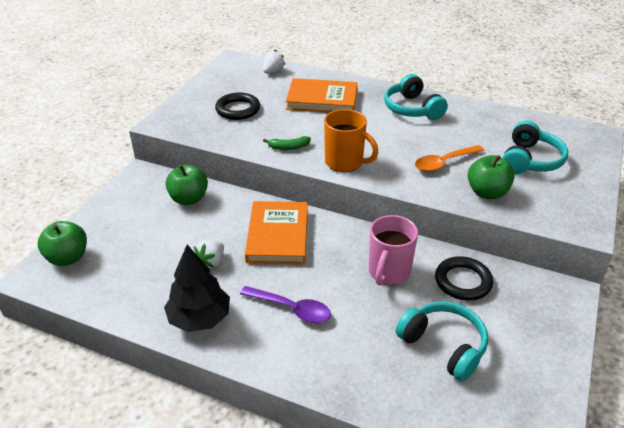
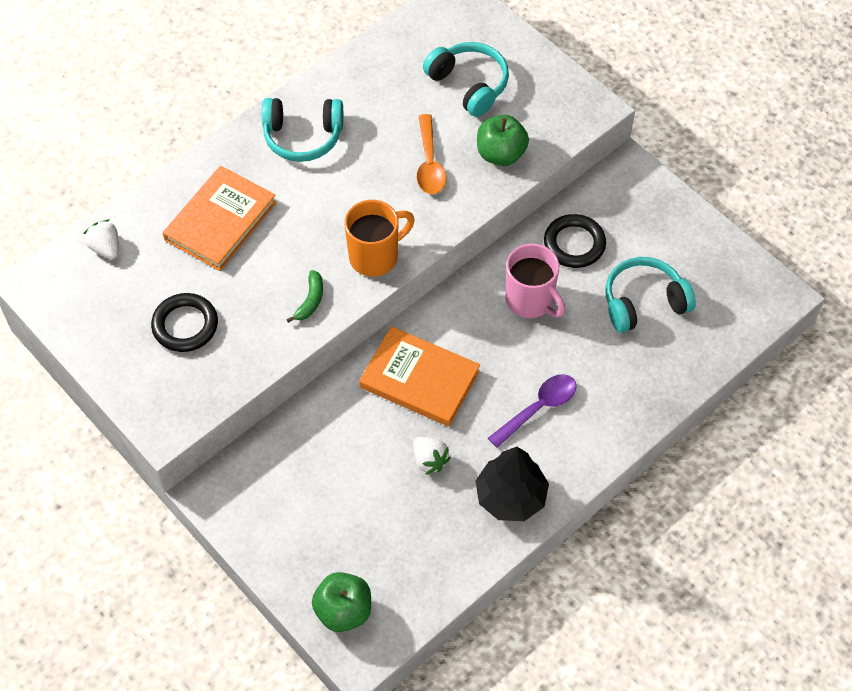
camera: 65 degrees left, 20 degrees up
green apple [165,165,208,205] -> none

